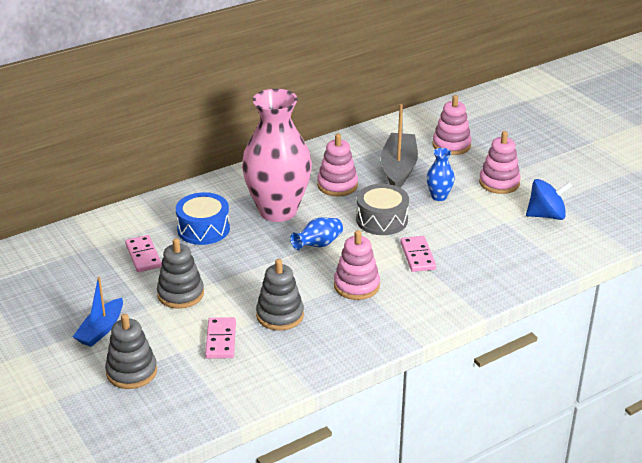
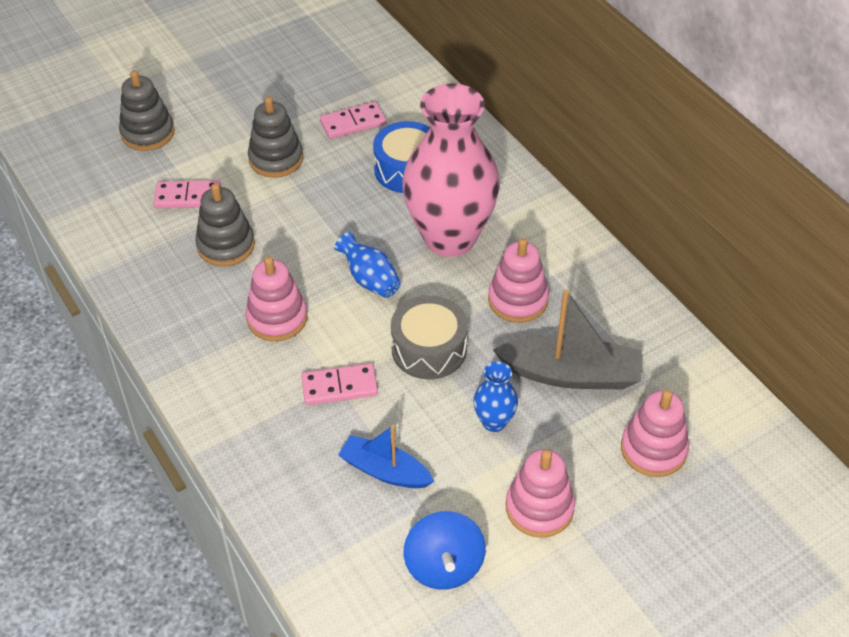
camera: 90 degrees right, 15 degrees up
blue boat [73,277,123,347] -> blue boat moved to [338,425,435,488]

